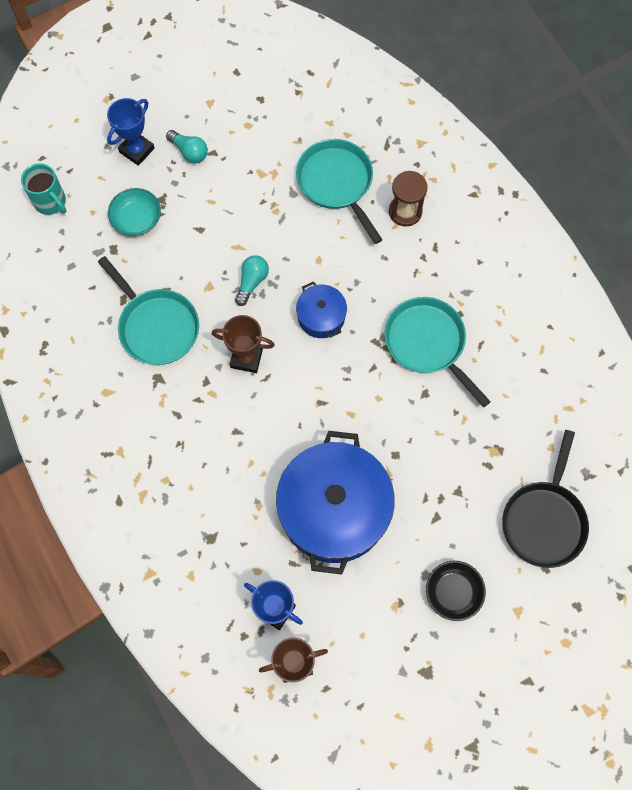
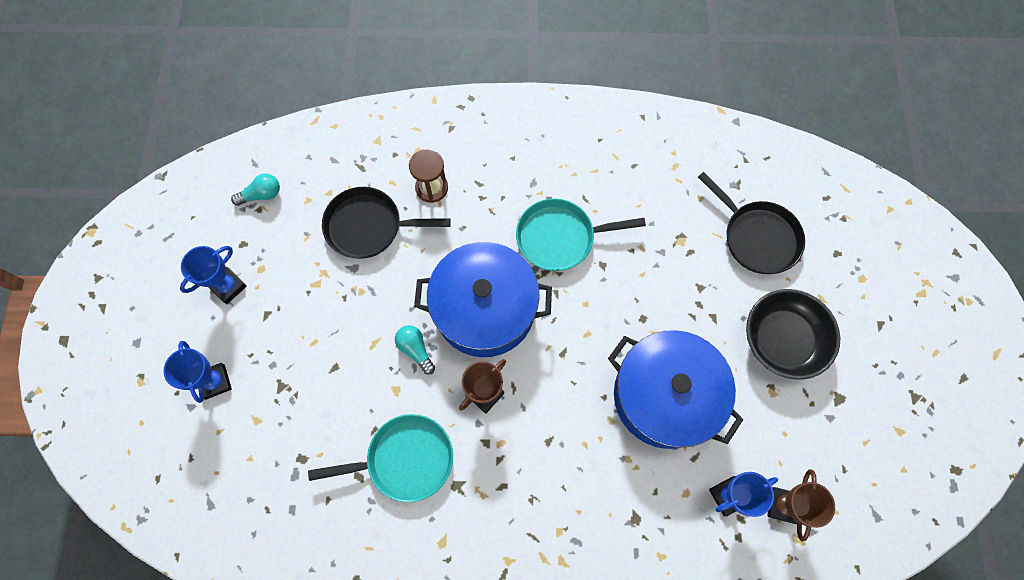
camera: 60 degrees left, 0 degrees up
turquoise mug [21,163,66,215] -> none
turquoise bowl [108,188,161,236] -> none
turquoise light bulb [166,130,208,163] -> turquoise light bulb moved to [231,173,280,206]
turquoise pan [296,139,383,244] -> black pan [322,187,451,259]
blue pot [296,281,347,338] -> blue pot [414,242,552,357], size x2.13
black bowl [426,561,486,621] -> black bowl [746,289,840,380], size x1.65
none -> blue trophy [180,246,247,304]

